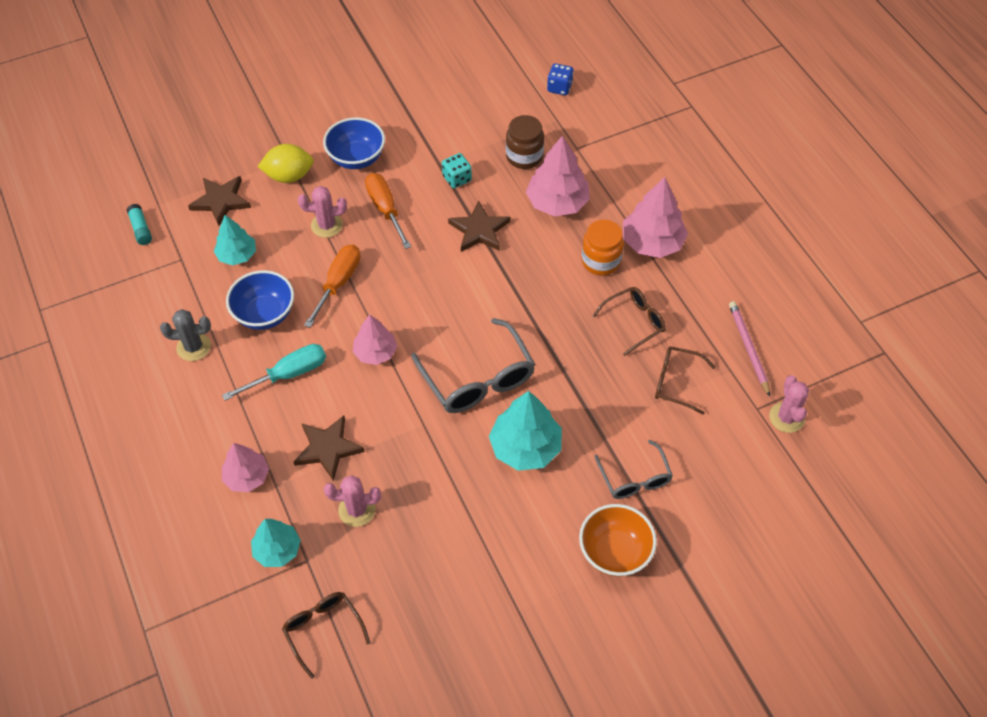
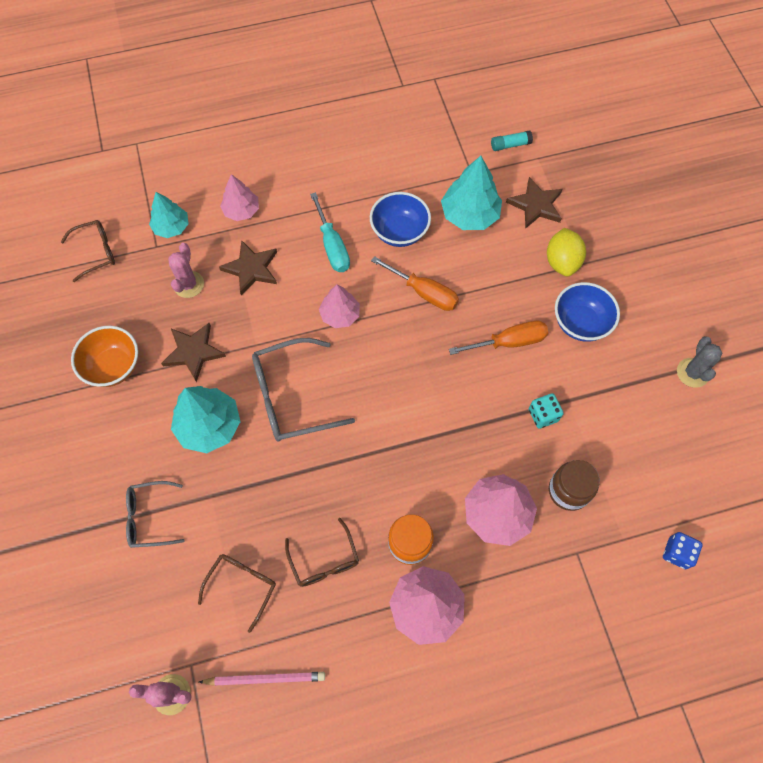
camera: 100 degrees right, 10 degrees up
grey cactus [160,309,211,361] -> grey cactus moved to [677,336,723,388]
turquoise tree [214,215,256,265] -> turquoise tree [441,156,502,230], size x1.56
pink cactus [298,186,347,238] -> none
brown star [448,201,510,252] -> brown star moved to [161,323,226,382]
orange bowl [579,504,657,577] -> orange bowl moved to [71,326,138,387]

